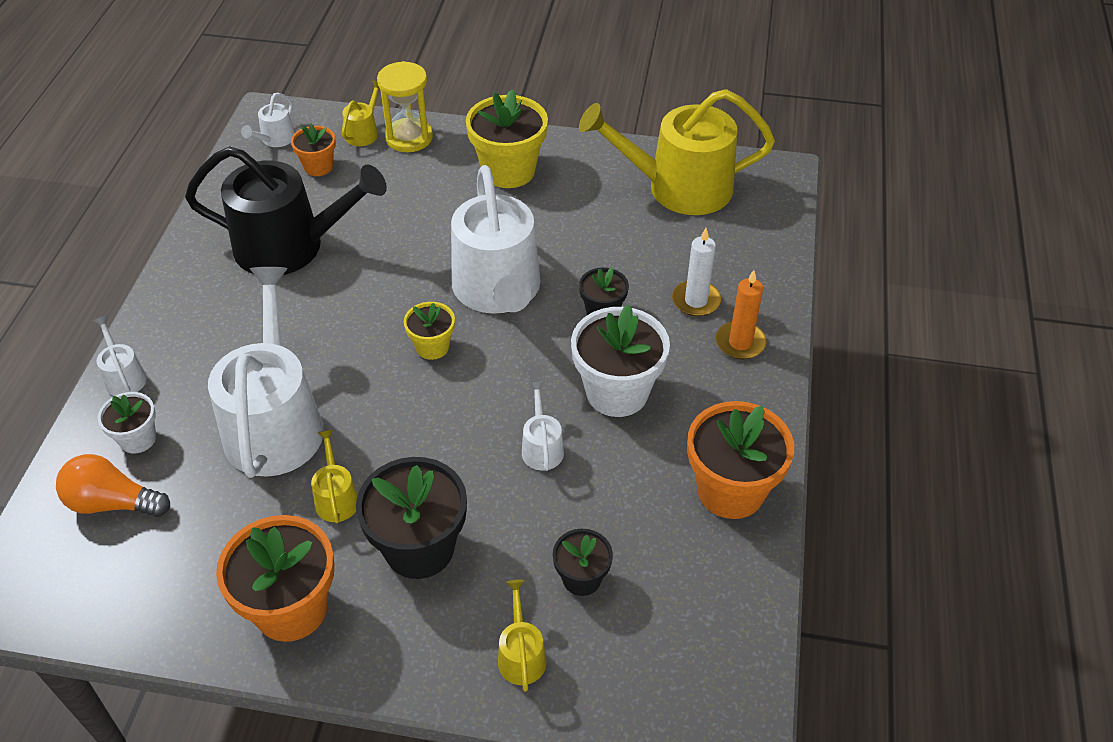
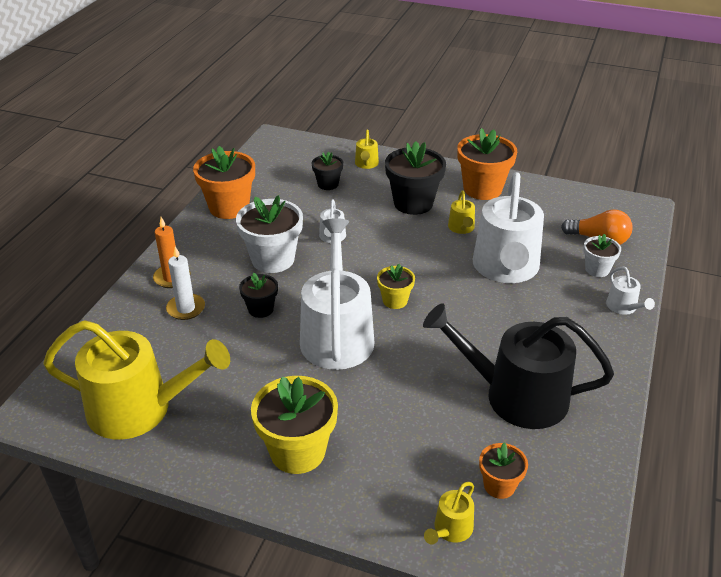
camera: 170 degrees left, 10 degrees down
white watering can [241,93,295,147] -> none
yellow hourglass [377,61,433,152] -> none

